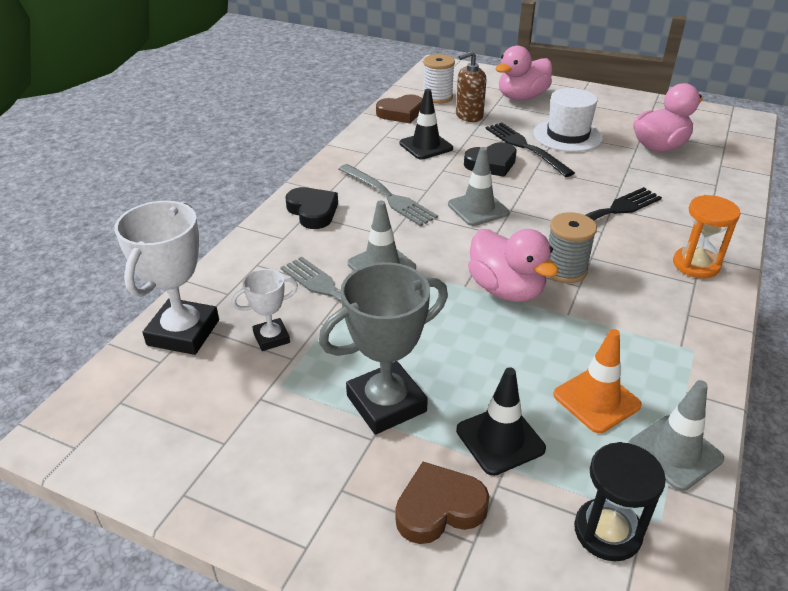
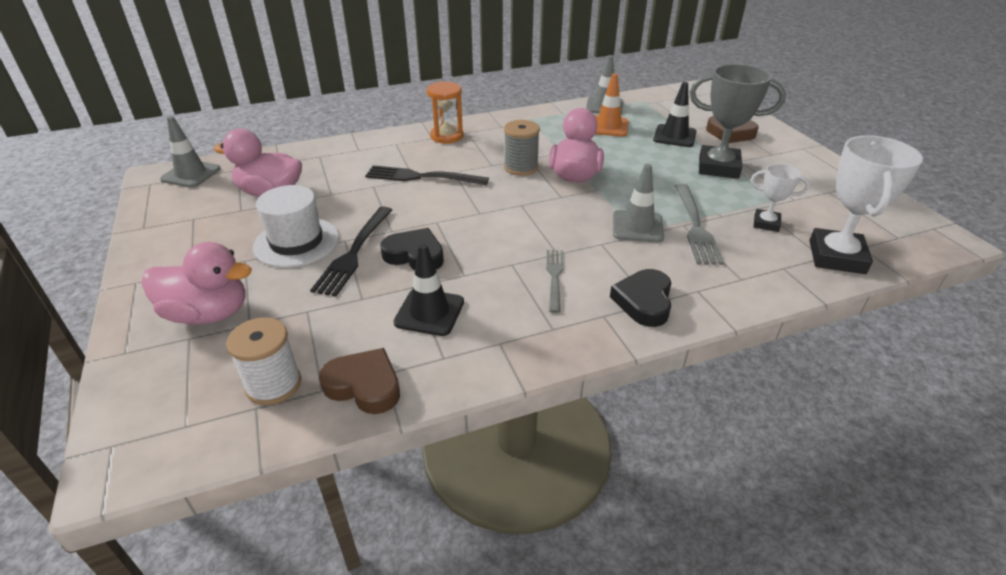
camera: 135 degrees left, 0 degrees up
white trophy [114,201,219,355] -> white trophy turned 45 degrees counterclockwise [809,135,923,274]
grey fork [338,164,438,226] -> grey fork [546,250,563,313], size x0.63
grey traffic cone [448,147,509,226] -> grey traffic cone moved to [160,116,221,188]
brown soap dispenser [456,51,487,122] -> none
black hourglass [574,442,666,562] -> none

